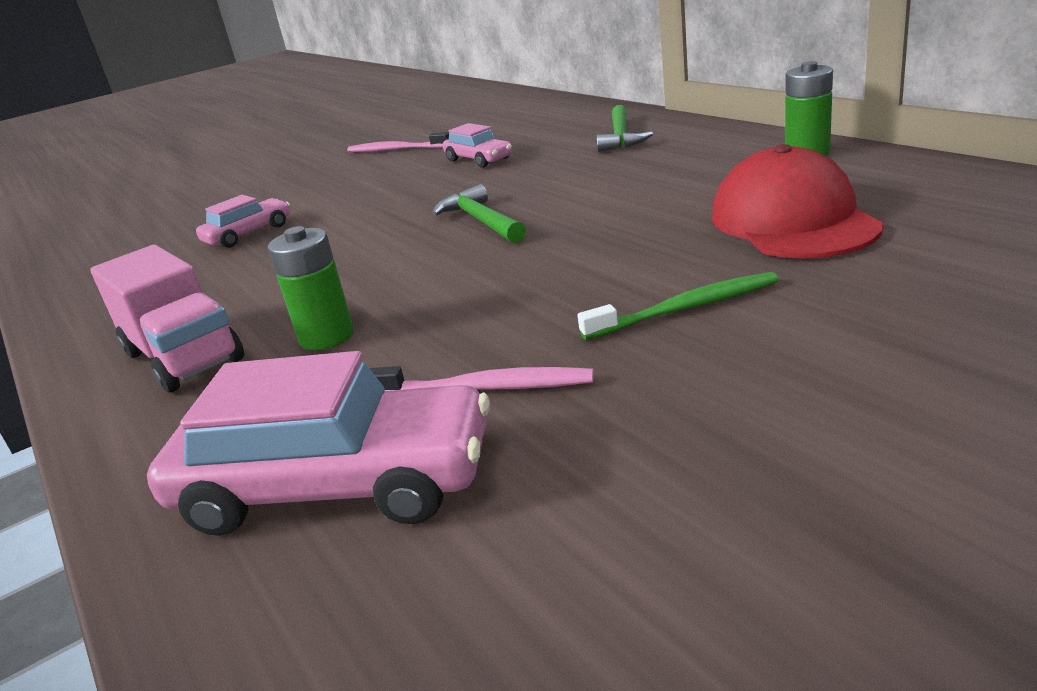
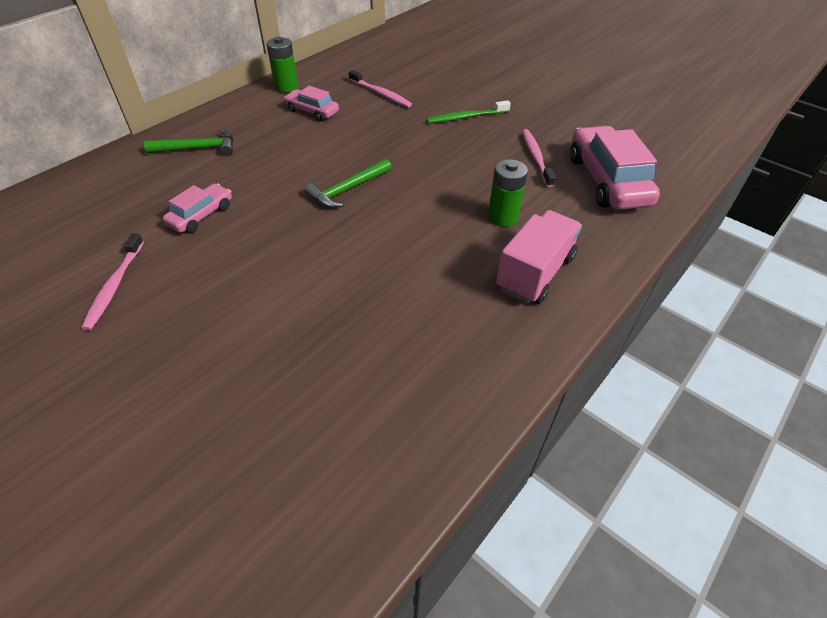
camera: 110 degrees left, 20 degrees up
pink car [196,195,290,248] -> pink car moved to [284,86,339,121]
green toothbrush [577,272,778,340] -> green toothbrush turned 75 degrees counterclockwise [427,100,511,123]
red cap [712,144,884,259] -> pink toothbrush [349,70,412,107]

